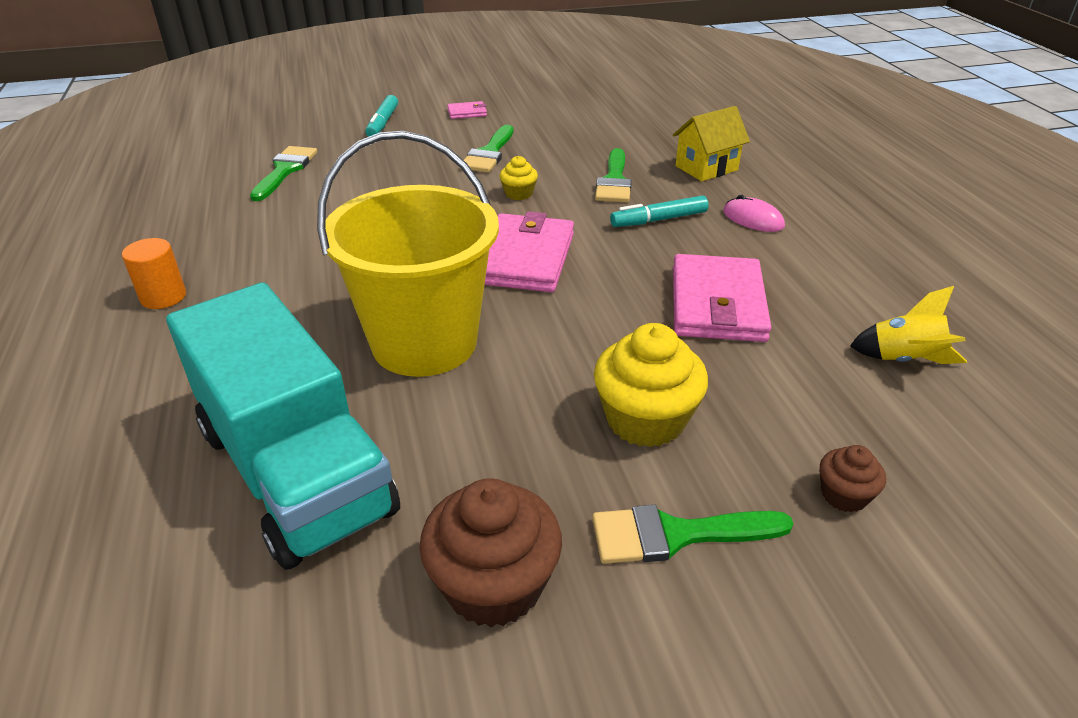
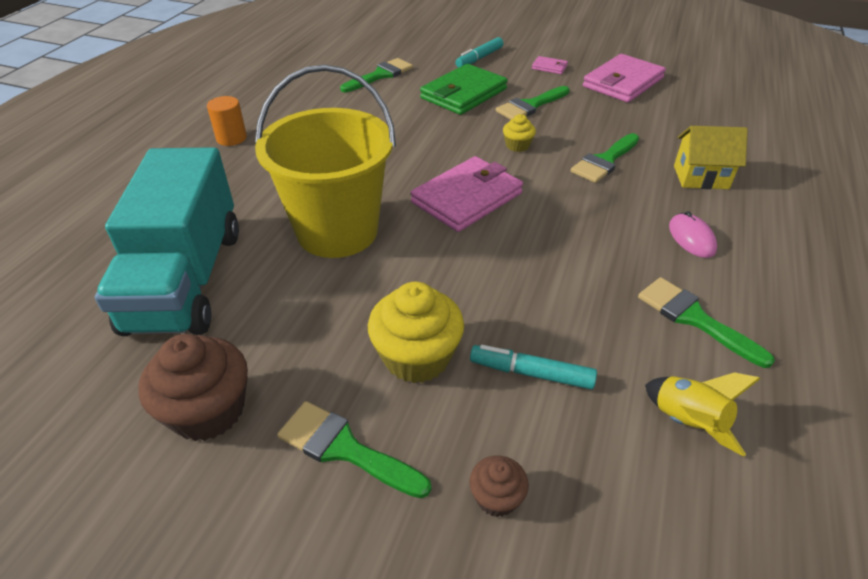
camera: 35 degrees right, 5 degrees up
turquoise marker [610,195,709,227] -> turquoise marker moved to [470,345,597,389]
pink wallet [673,254,772,342] -> pink wallet moved to [583,54,666,102]
none -> green wallet [420,64,508,115]
none -> green brush [638,277,775,368]

